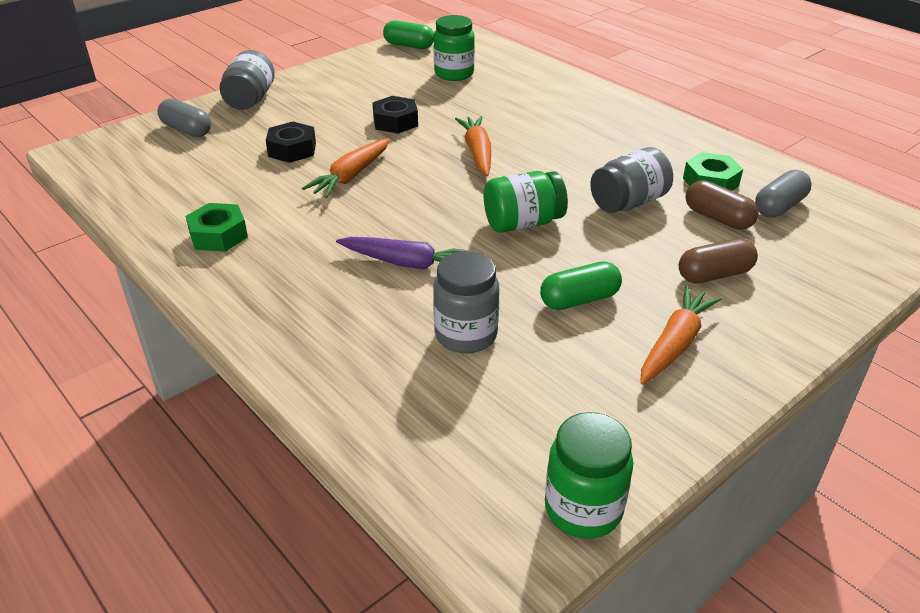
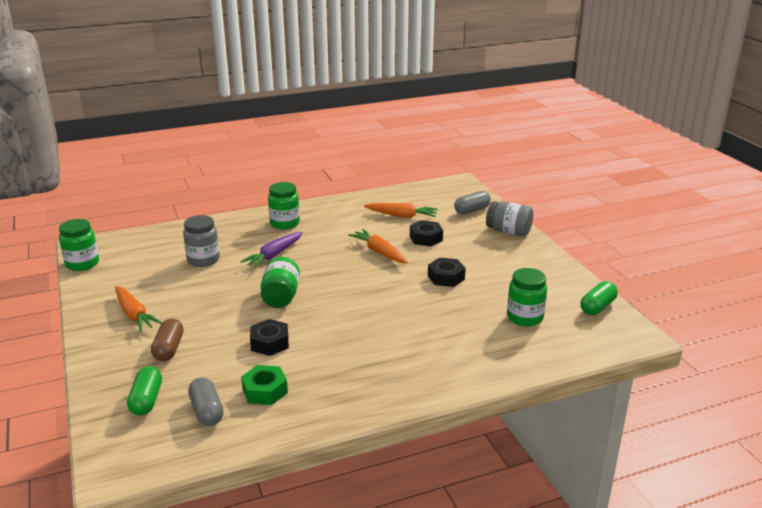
camera: 110 degrees right, 10 degrees down
green nut [185,203,248,252] -> none
orange carrot [455,116,491,176] -> orange carrot moved to [364,203,438,218]
green capsule [540,261,622,310] -> green capsule moved to [127,366,162,416]
grey jar [590,147,673,213] -> black nut [250,319,289,356]
brown capsule [686,180,759,230] -> none
none -> green jar [268,182,300,229]

